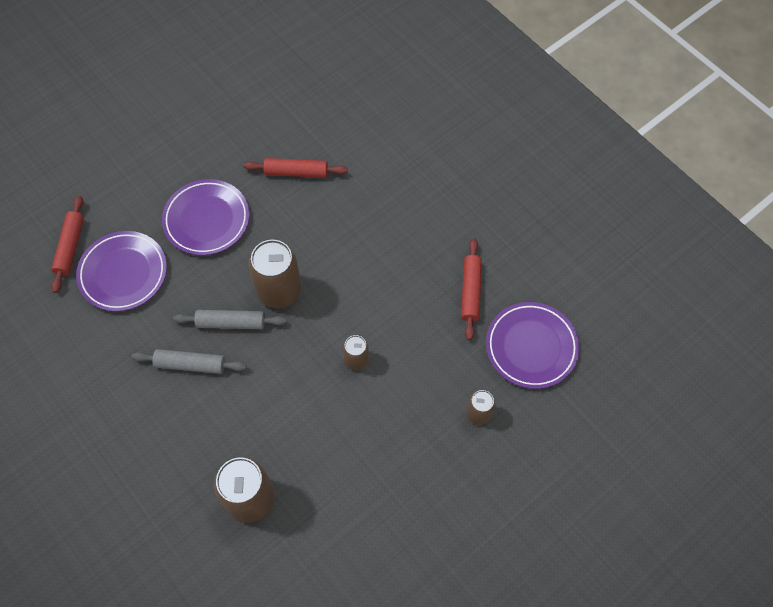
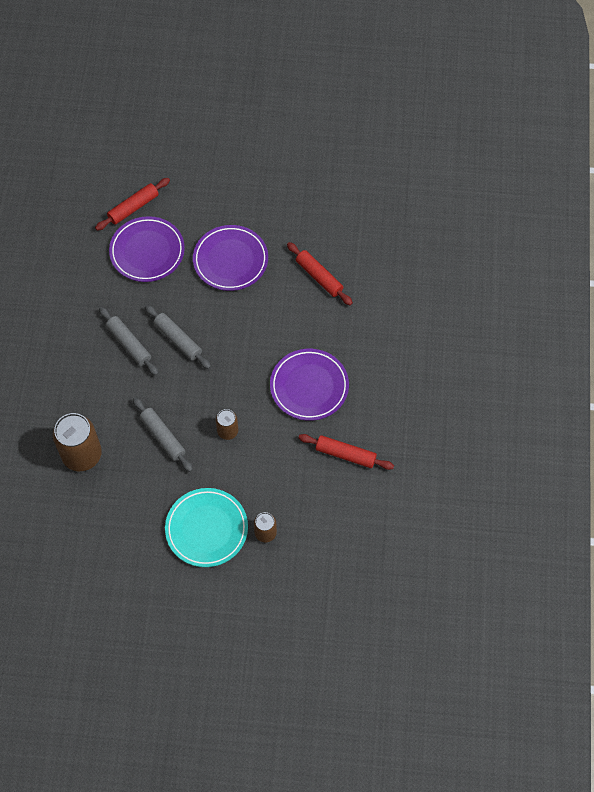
camera: 45 degrees right, 0 degrees up
brown can [249,239,302,308] -> none
red rolling pin [461,238,482,340] -> red rolling pin turned 60 degrees clockwise [298,434,394,470]
purple plate [486,302,580,389] -> purple plate moved to [270,349,349,421]
none -> grey rolling pin [133,397,193,472]
none -> turquoise plate [165,488,248,567]

